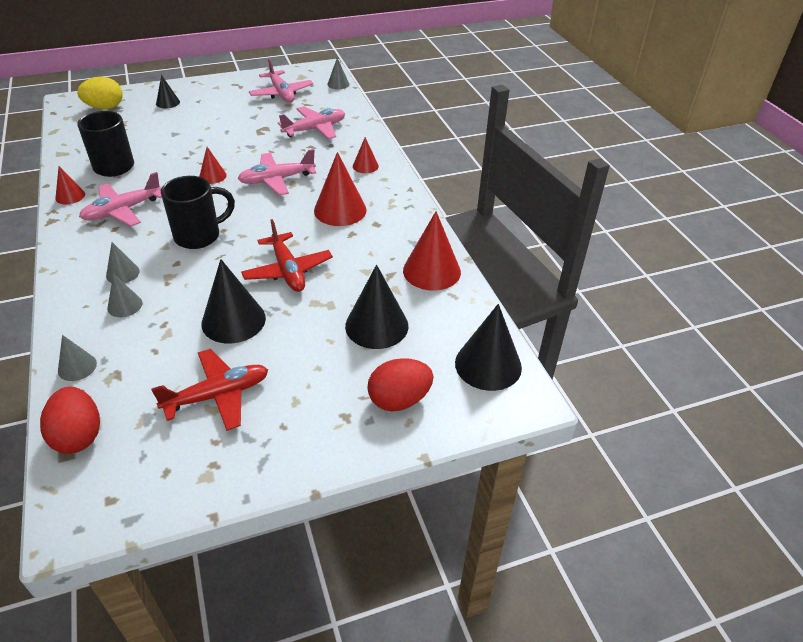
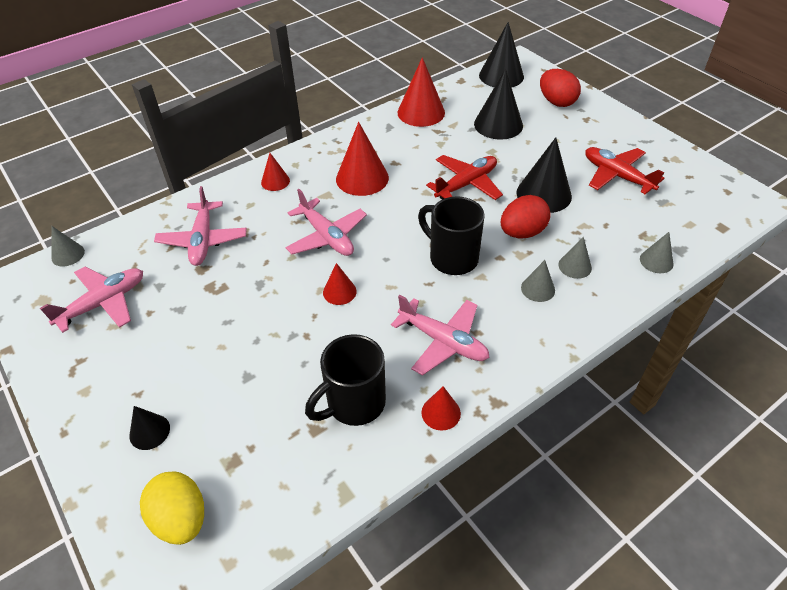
camera: 105 degrees left, 5 degrees up
red egg [40,387,100,454] -> red egg moved to [501,195,550,238]
pink plane [278,106,345,139] -> pink plane turned 135 degrees counterclockwise [154,186,247,266]

